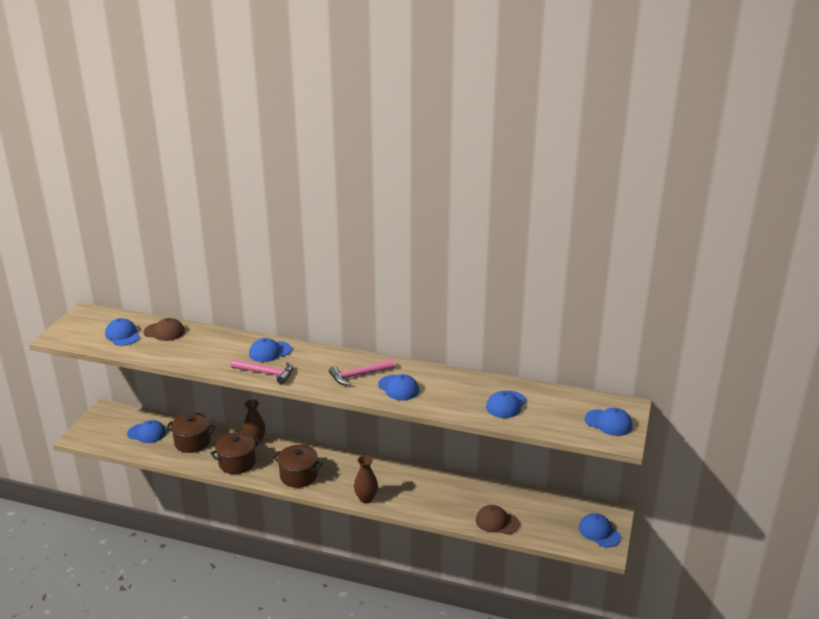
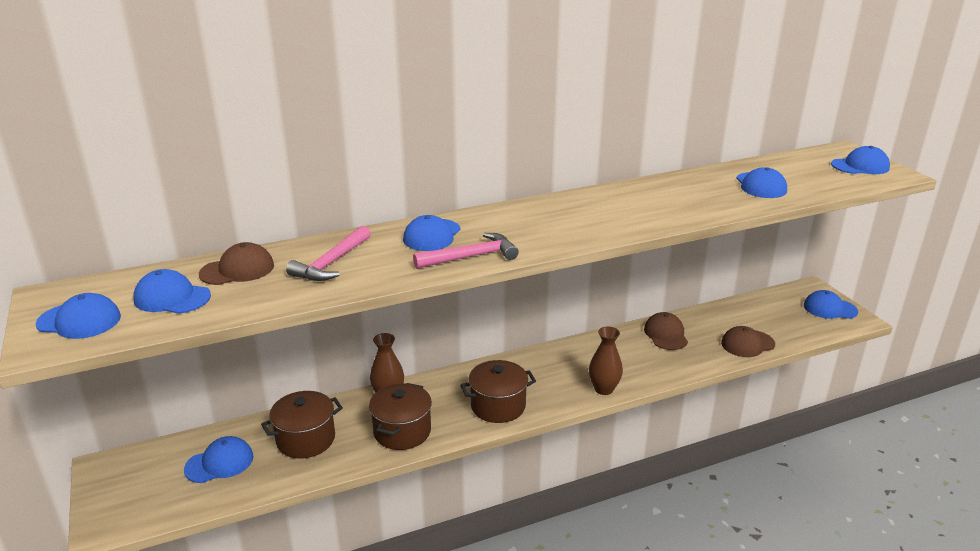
camera: 40 degrees left, 0 degrees up
pink hammer [329,359,394,386] -> pink hammer moved to [286,226,371,281]
blue cap [378,374,419,401] -> blue cap moved to [36,293,121,339]
none -> brown cap [644,312,688,350]

